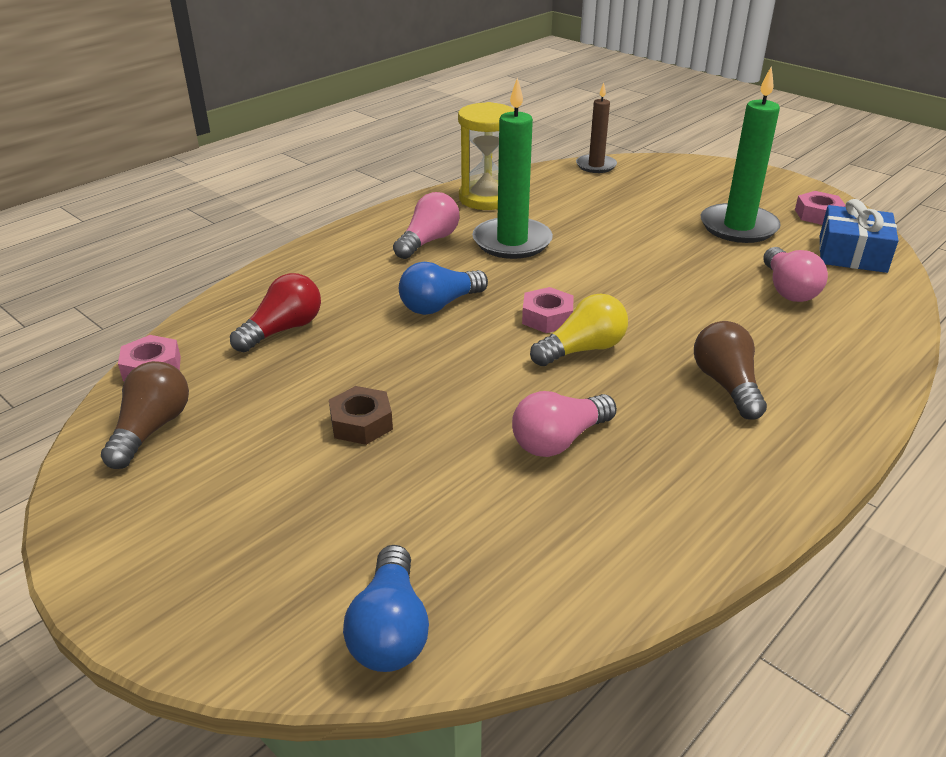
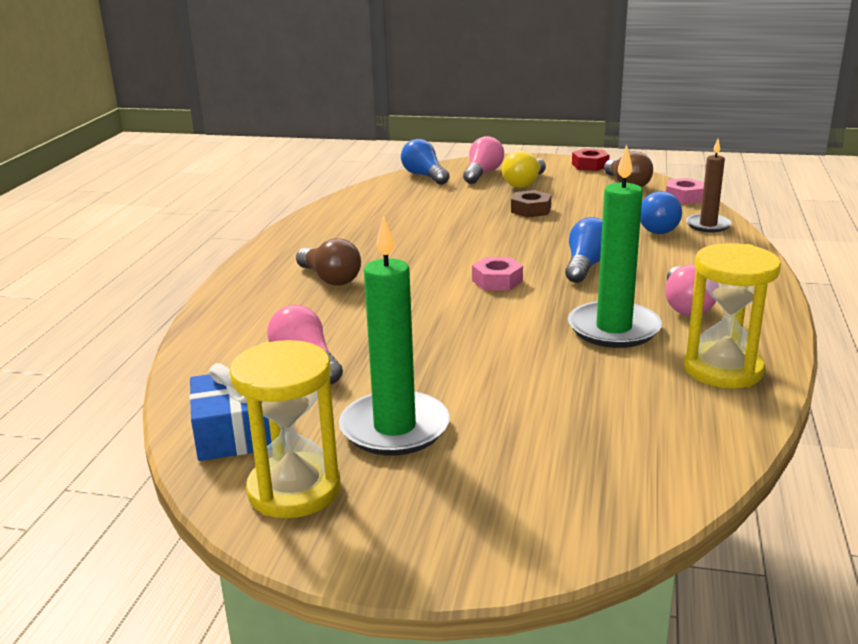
camera: 150 degrees right, 10 degrees down
red light bulb [230,273,321,352] -> blue light bulb [640,191,682,234]
pink light bulb [512,391,617,457] -> pink light bulb moved to [463,136,504,184]
yellow light bulb [530,294,628,366] -> yellow light bulb moved to [502,150,546,188]
brown candle [576,83,617,173] -> brown candle moved to [686,139,732,232]
pink nut [795,191,846,225] -> yellow hourglass [230,340,340,518]
none -> red nut [572,148,610,171]

